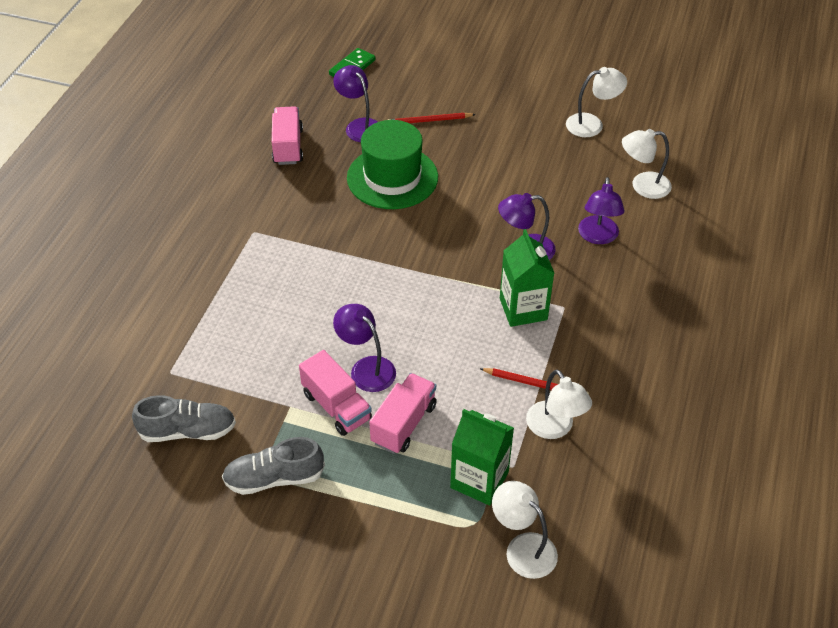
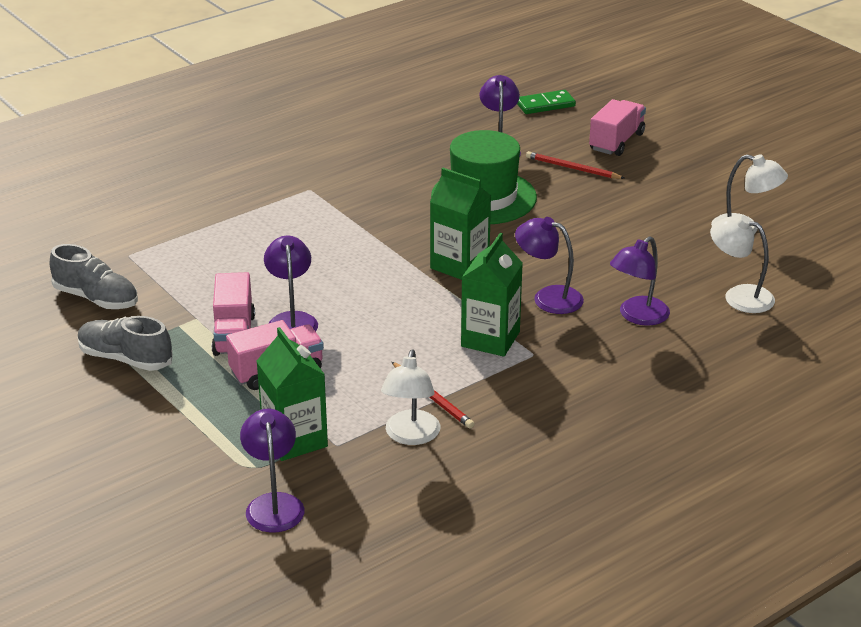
camera: 35 degrees right, 15 degrees down
pink truck [272,106,303,165] -> pink truck moved to [589,99,646,156]
white lamp [492,481,558,579] -> purple lamp [240,409,305,533]
none -> green carton [430,168,491,280]

